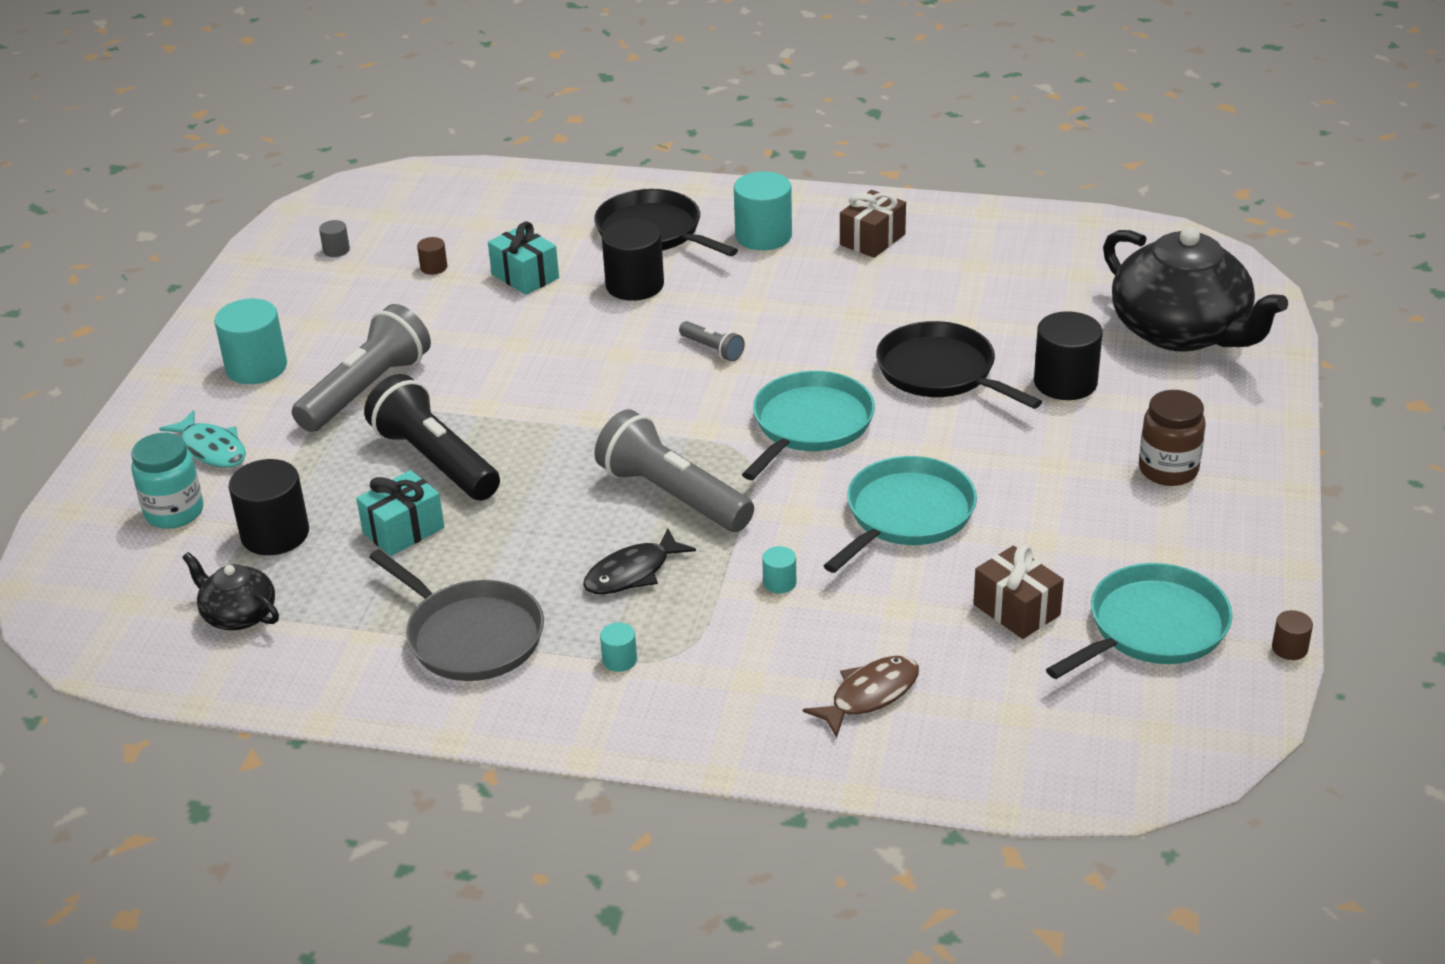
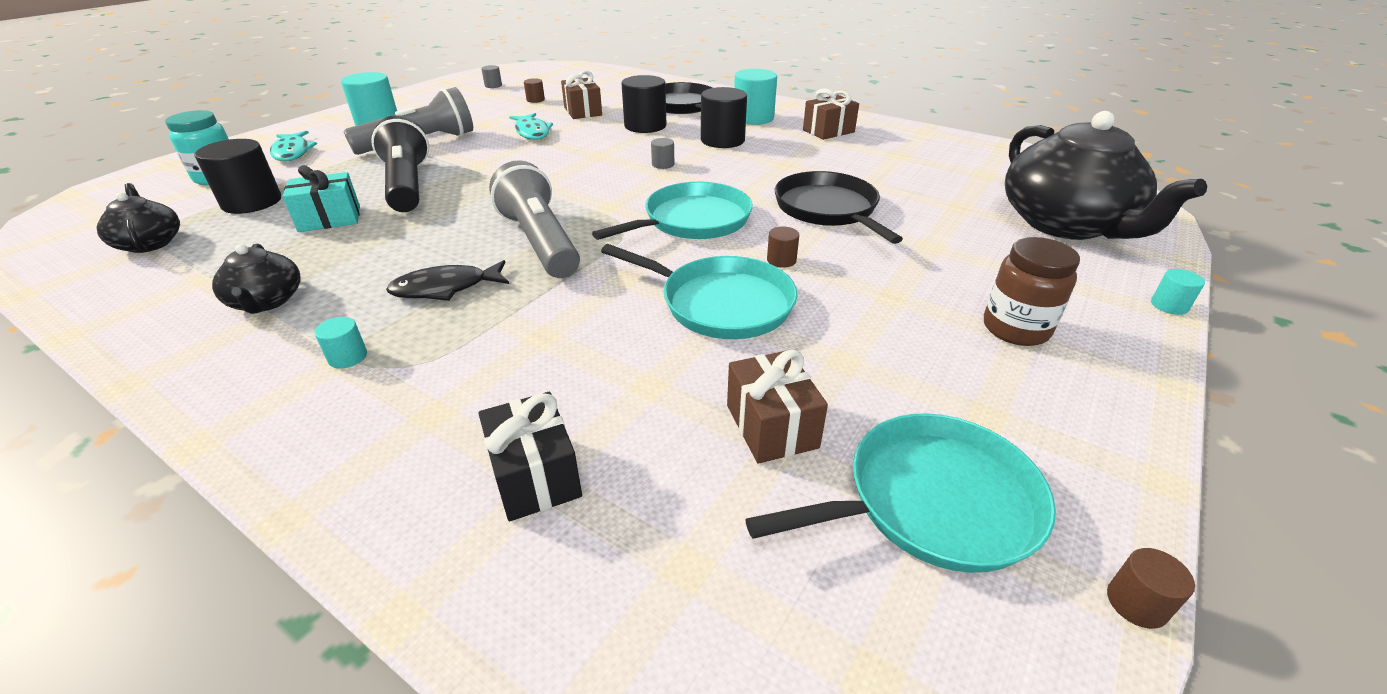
camera: 20 degrees right, 0 degrees up
grey pan [369,549,544,681] -> black teapot [212,244,301,314]
turquoise gift [488,222,559,295] -> brown gift [561,70,602,119]
grey flashlight [679,321,745,362] -> grey cylinder [651,138,674,169]
turquoise cylinder [762,546,797,594] -> turquoise cylinder moved to [1151,269,1205,315]
brown fish [803,656,919,738] -> black gift [478,392,582,522]
turquoise pan [824,456,977,573] -> turquoise pan turned 60 degrees clockwise [601,244,798,339]
black cylinder [1034,311,1103,400] -> black cylinder moved to [701,87,747,148]
none -> turquoise fish [509,113,553,140]
none -> brown cylinder [767,226,799,268]

